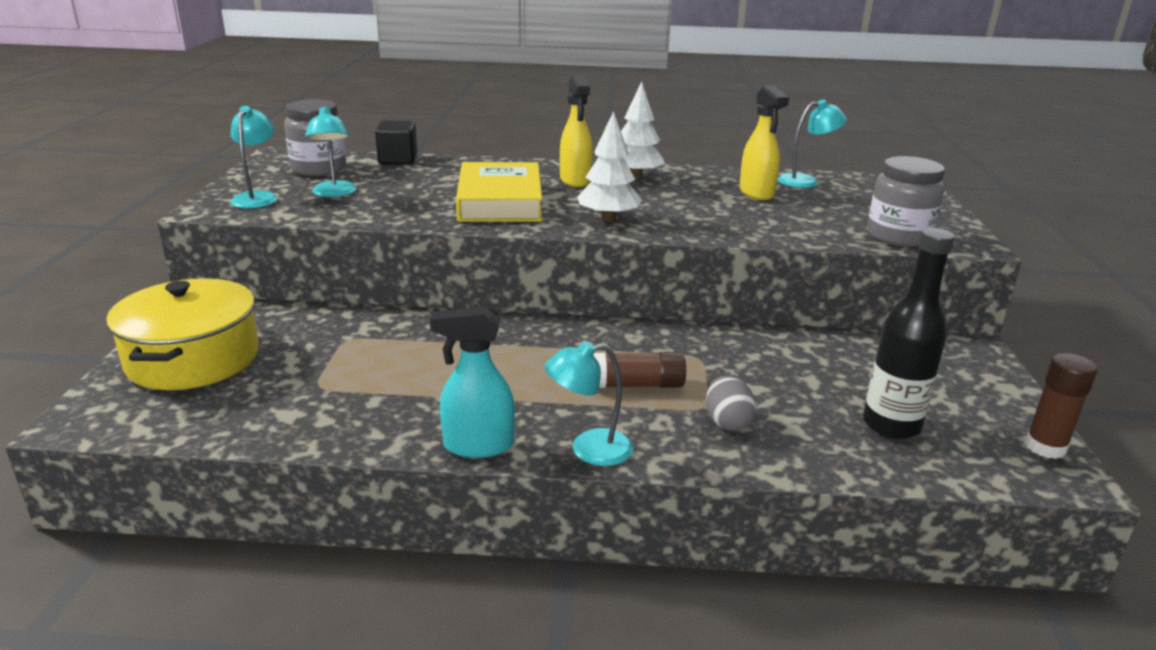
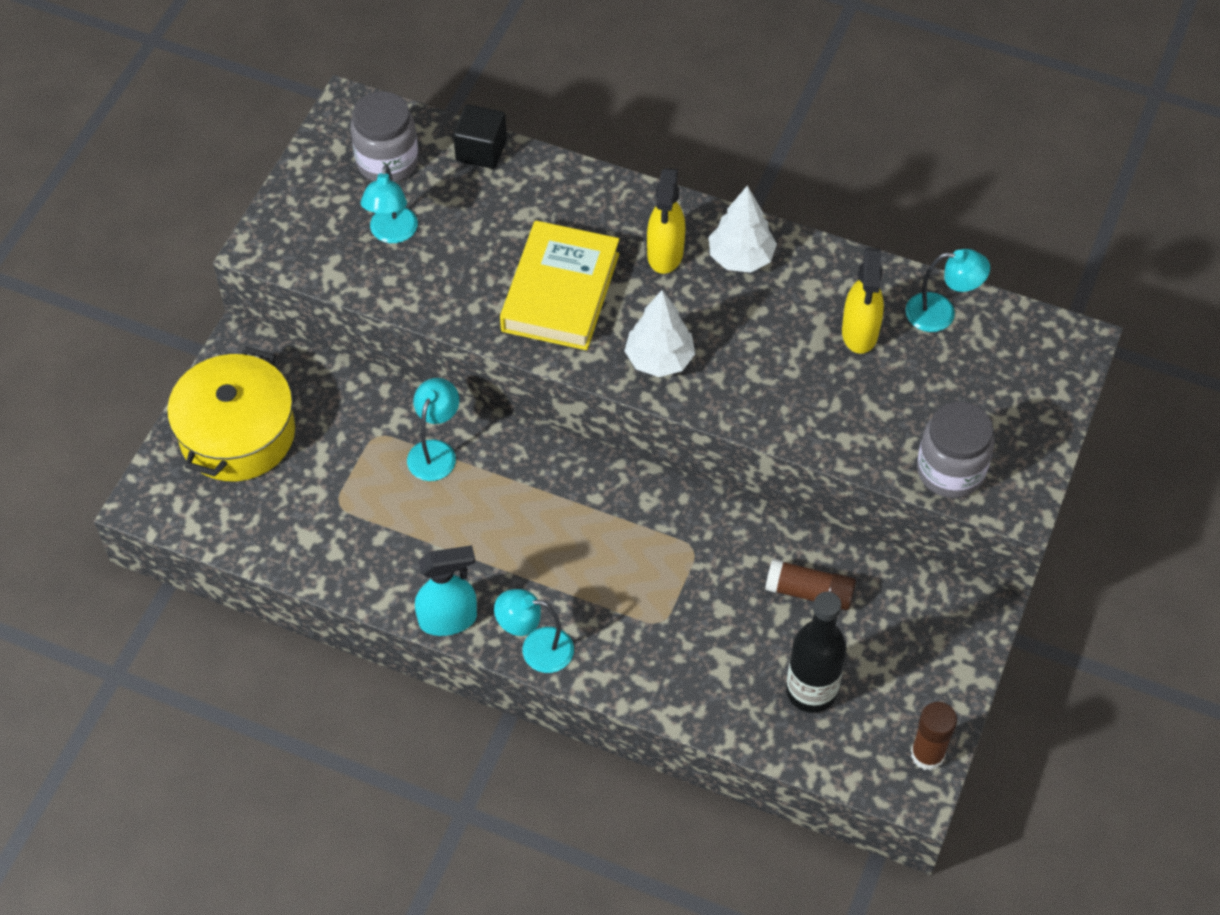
camera: 20 degrees right, 30 degrees up
turquoise lamp [230,106,278,208] -> turquoise lamp moved to [407,378,459,481]
turquoise spray bottle [430,307,515,458] -> turquoise spray bottle turned 150 degrees clockwise [415,545,477,636]
brown glue stick [593,352,686,388] -> brown glue stick moved to [765,559,856,610]
grey egg [706,376,757,431] -> none

